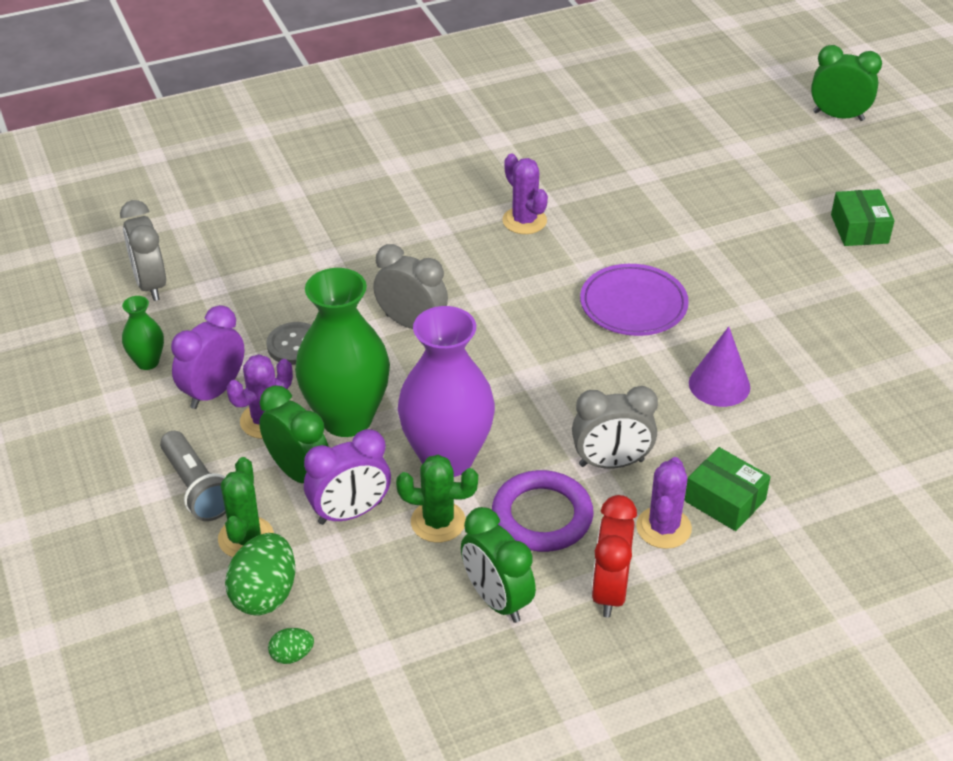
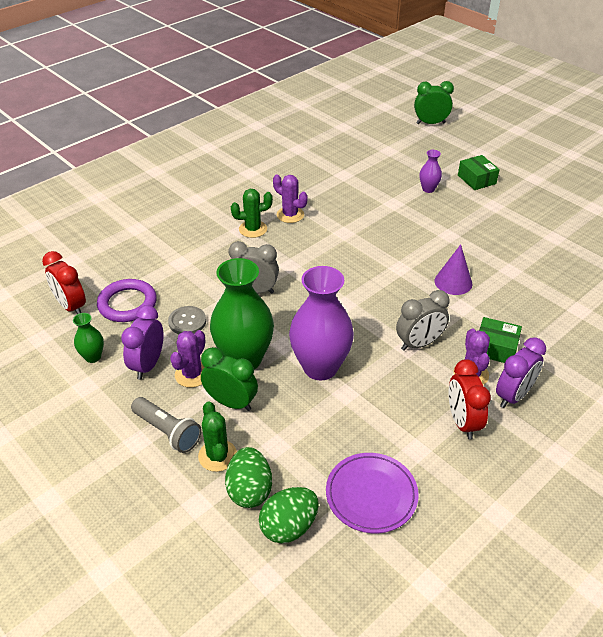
camera: 20 degrees left, 0 degrees up
grey clock [120,200,166,301] -> red clock [42,251,86,314]
green egg [268,628,314,664] -> green egg [259,487,319,543], size x1.97
purple clock [304,429,391,525] -> purple clock moved to [496,337,546,408]
green cactus [396,455,478,543] -> green cactus moved to [231,189,273,238]
green clock [461,507,536,623] -> none
purple ring [492,470,594,552] -> purple ring moved to [97,279,157,322]
purple plate [580,264,689,336] -> purple plate moved to [326,453,419,533]
none -> purple vase [419,150,442,193]

